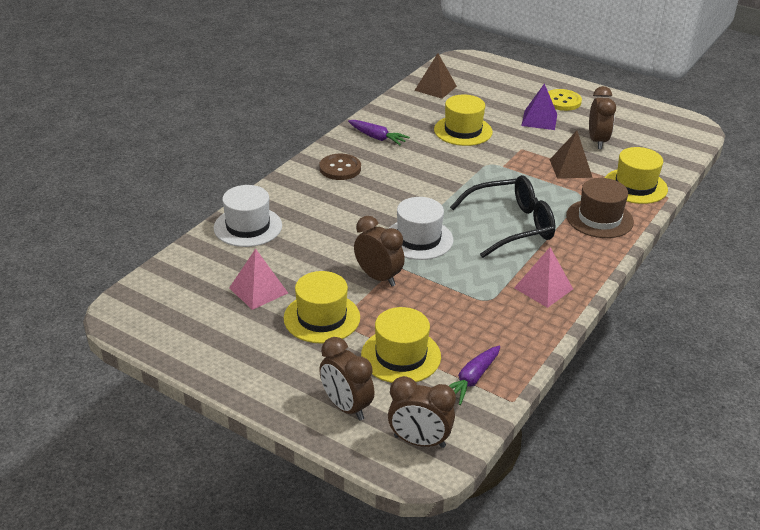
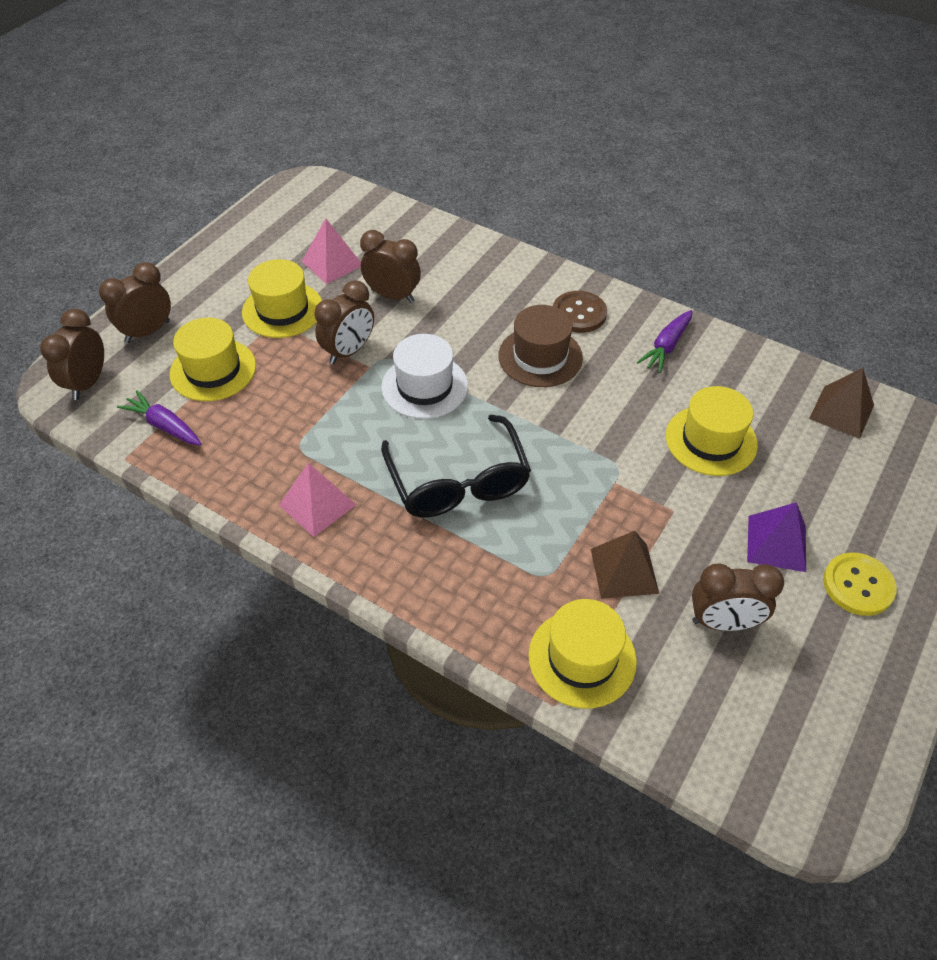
camera: 90 degrees right, 15 degrees up
white hat [214,185,282,247] -> none
brown hat [566,178,634,238] -> brown hat moved to [498,305,583,387]
none -> brown clock [360,230,421,303]

